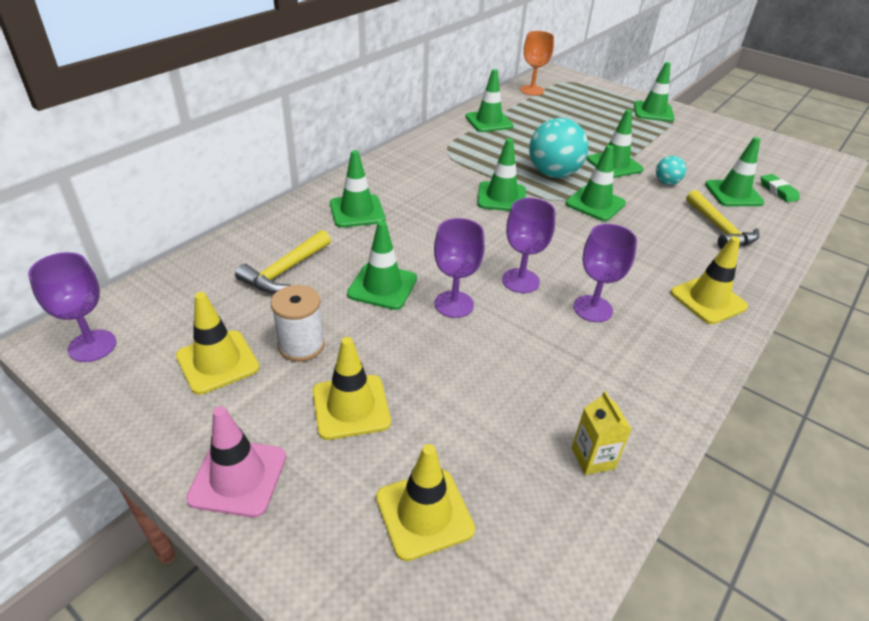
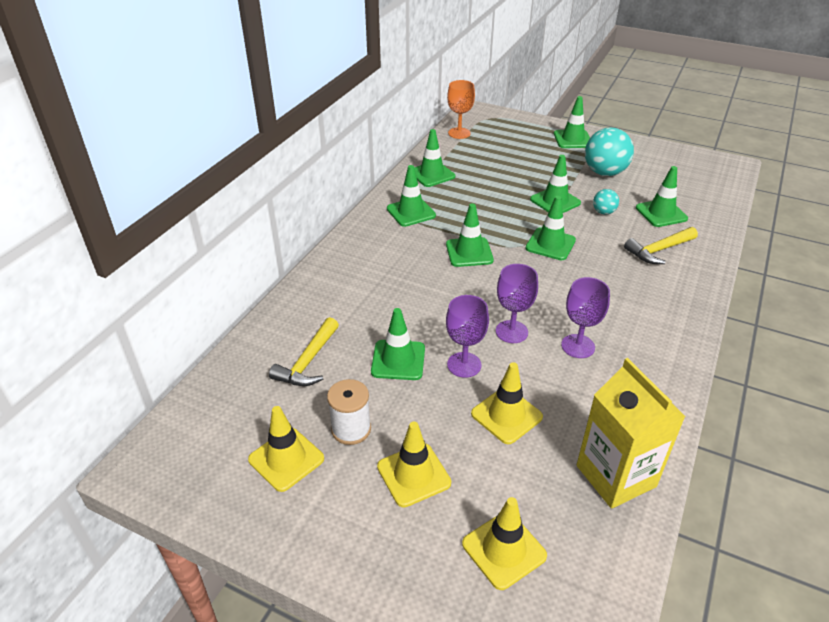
camera: 10 degrees left, 0 degrees up
purple goblet [28,252,116,362] -> none
pink traffic cone [186,406,286,518] -> none
green traffic cone [330,150,385,228] -> green traffic cone moved to [387,165,436,227]
turquoise ball [529,118,588,178] -> turquoise ball moved to [585,128,634,176]
yellow carton [572,391,632,475] -> yellow carton [577,358,685,509], size x2.14
yellow traffic cone [670,236,748,324] -> yellow traffic cone moved to [471,362,543,444]
yellow hammer [686,190,759,249] -> yellow hammer turned 90 degrees clockwise [624,227,698,264]
green eraser [761,174,800,203] -> none

